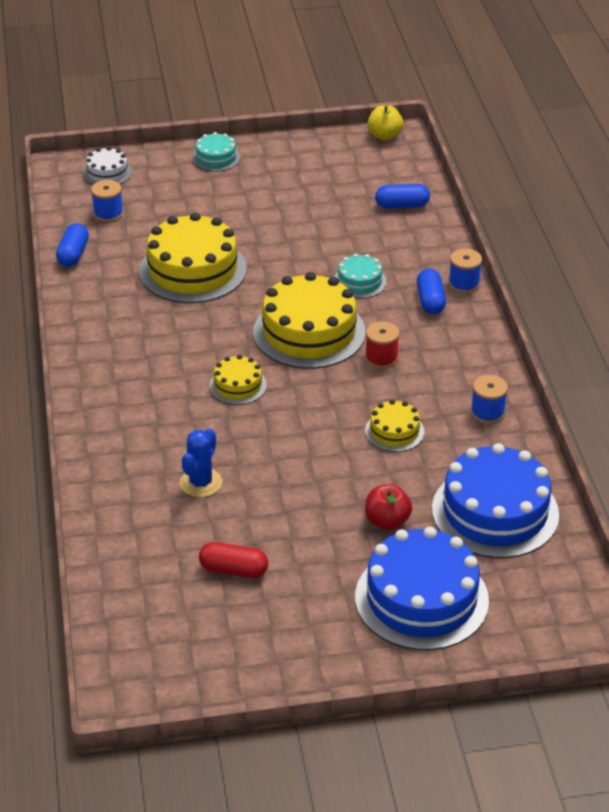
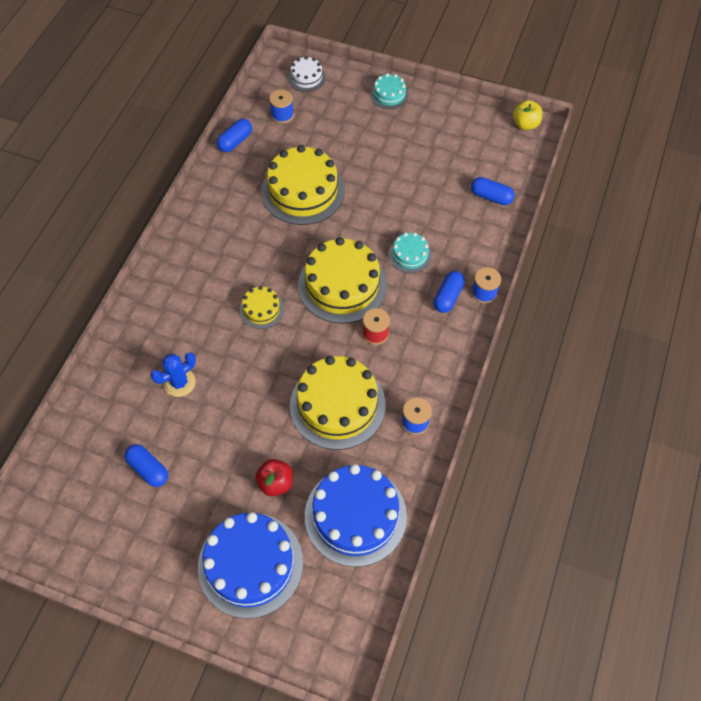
camera: 30 degrees right, 20 degrees up
red capsule [199,542,268,578] -> blue capsule [124,444,168,487]
yellow cake [365,400,424,452] -> yellow cake [290,356,386,450], size x2.02

